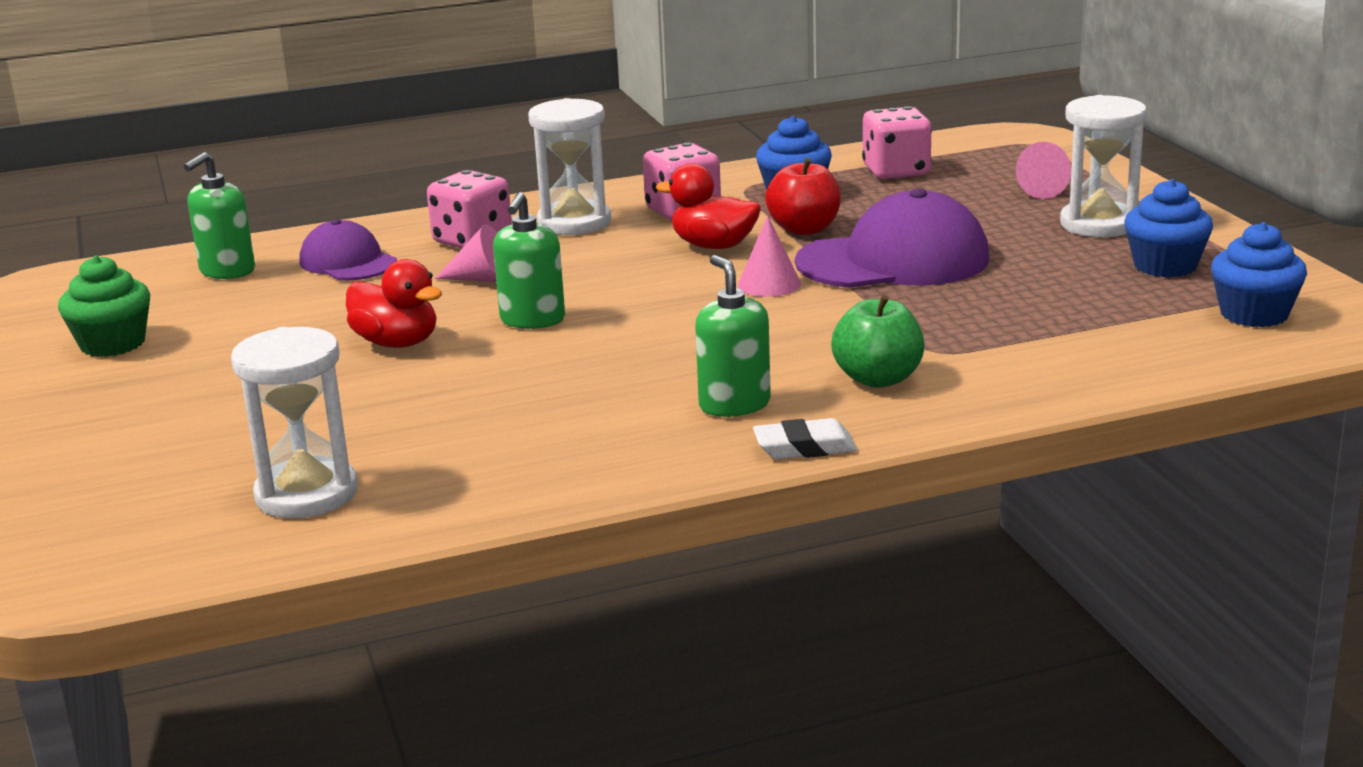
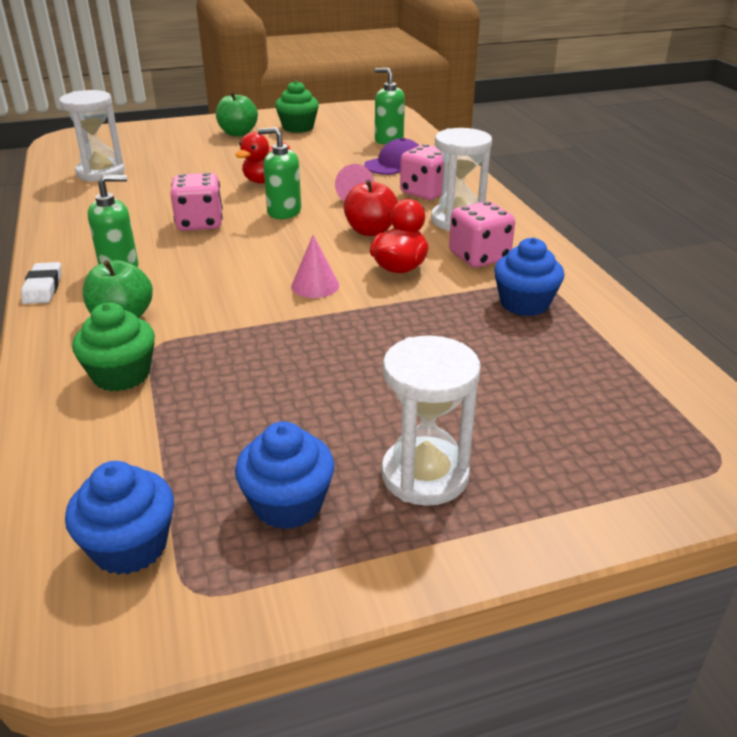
camera: 90 degrees right, 10 degrees up
red apple [765,158,841,235] -> red apple moved to [344,180,398,236]
purple cap [795,188,990,288] -> none
pink dice [862,106,932,179] -> pink dice moved to [170,173,223,231]
pink cone [1016,142,1071,199] -> none
none -> green cupcake [72,303,155,392]
none -> green apple [216,91,258,136]

